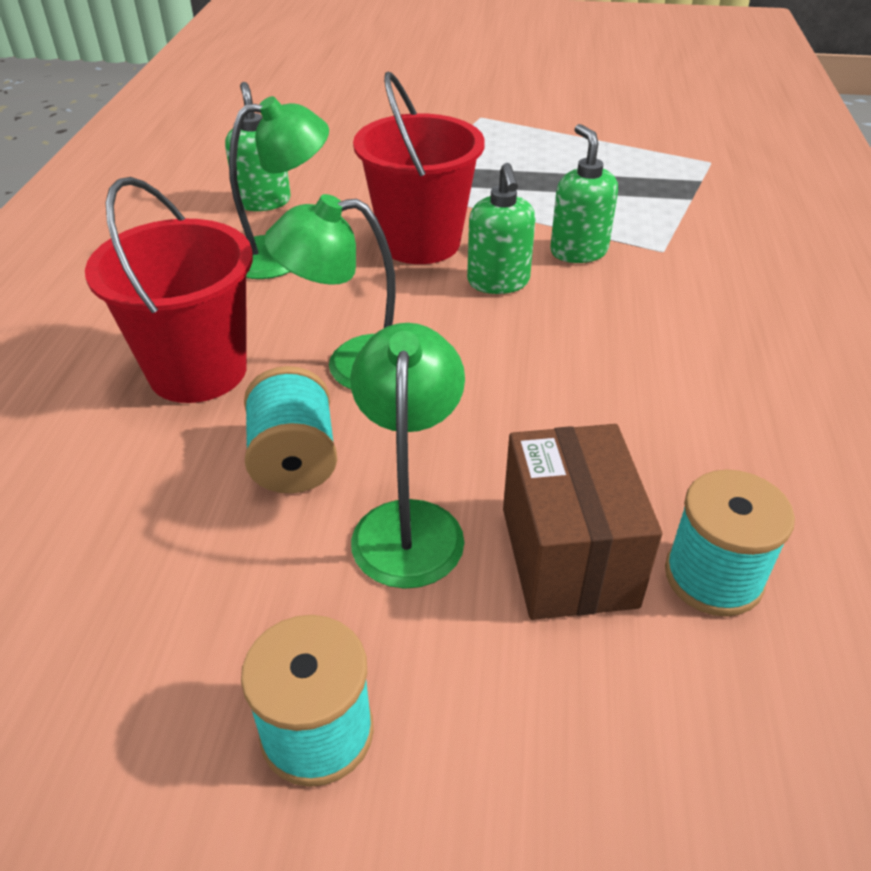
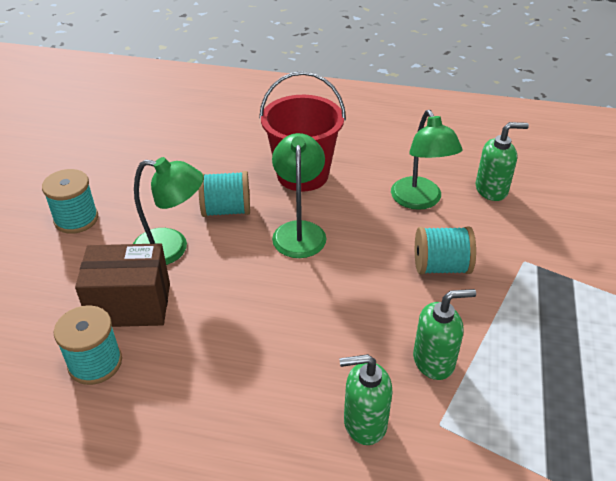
camera: 95 degrees right, 0 degrees up
red bucket [353,72,485,264] -> turquoise spool [415,227,476,274]
green soap dispenser [467,163,535,294] -> green soap dispenser moved to [339,354,393,445]

